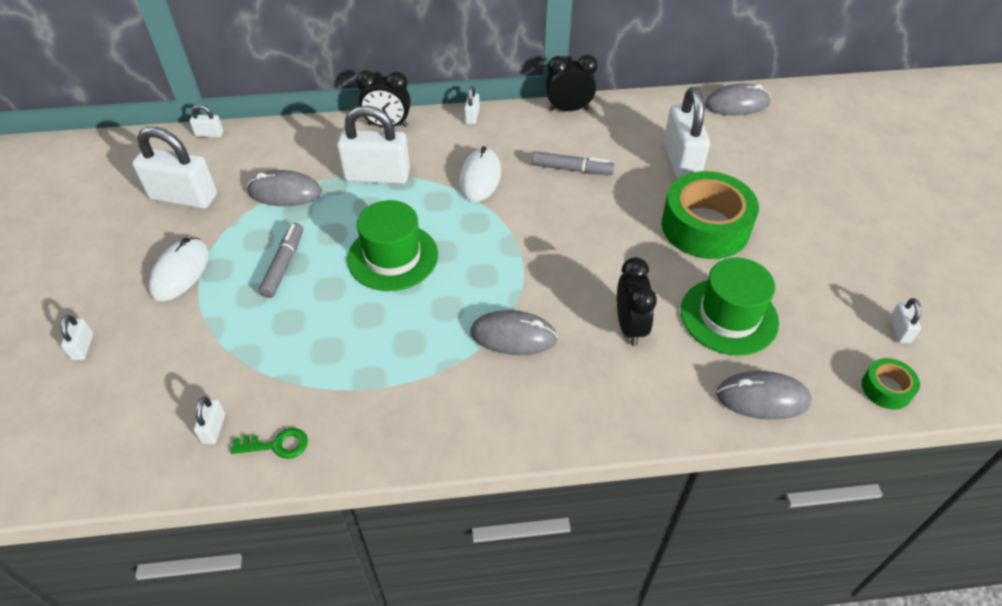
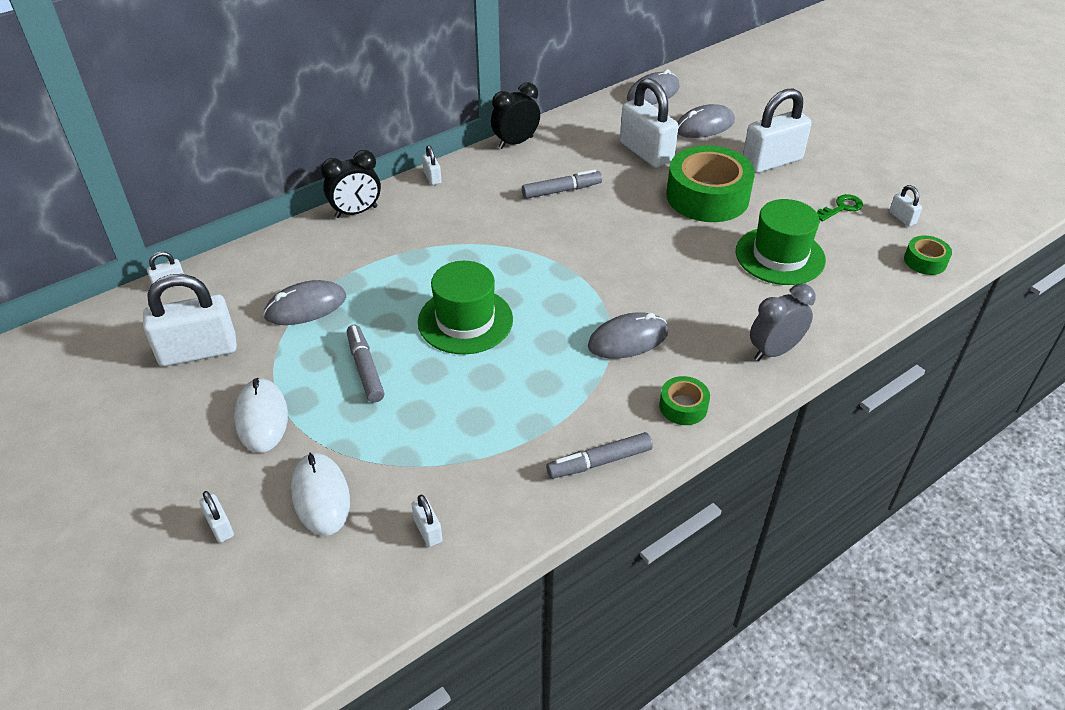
camera: 30 degrees left, 5 degrees down
green key [230,428,308,459] -> green key moved to [817,194,863,221]
white padlock [337,105,410,184] -> white padlock moved to [743,88,812,173]
white mouse [459,146,501,202] -> white mouse moved to [291,452,350,536]
black clock [617,257,657,346] -> none
grey mouse [716,371,812,420] -> grey mouse moved to [677,104,735,138]
none -> grey marker [546,432,653,479]
none -> green tape [659,376,710,425]
none -> grey clock [750,284,815,361]

